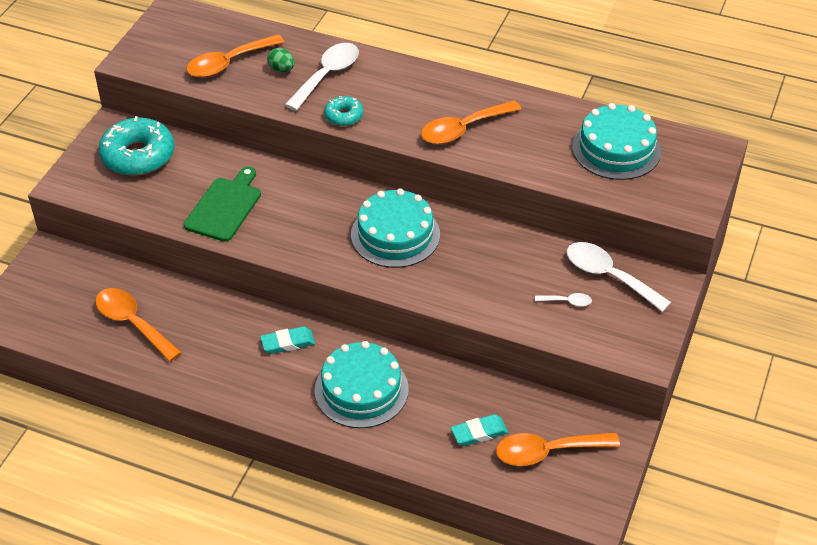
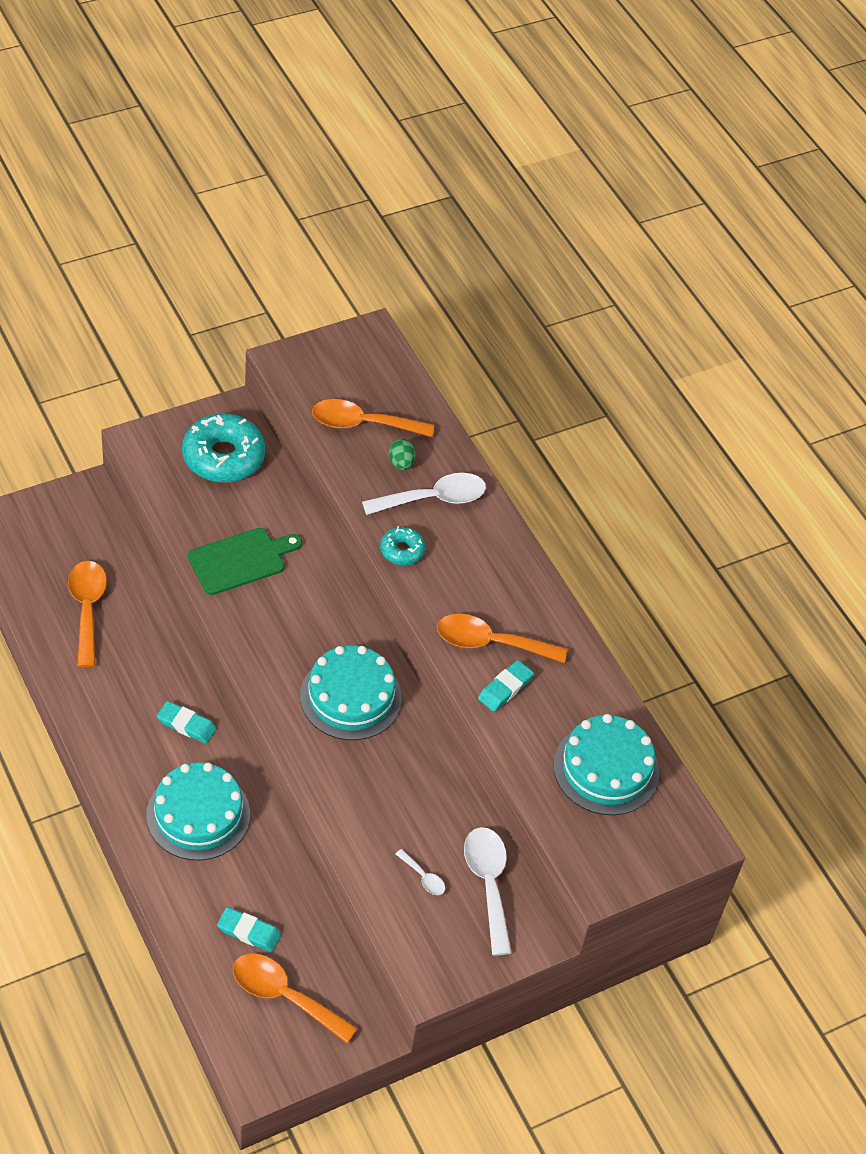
camera: 35 degrees right, 5 degrees up
none -> turquoise eraser [478,660,534,712]

